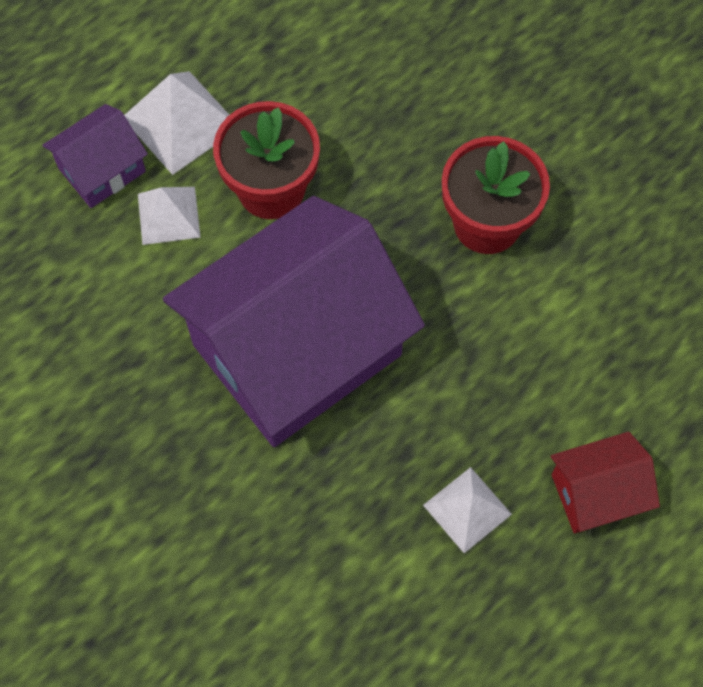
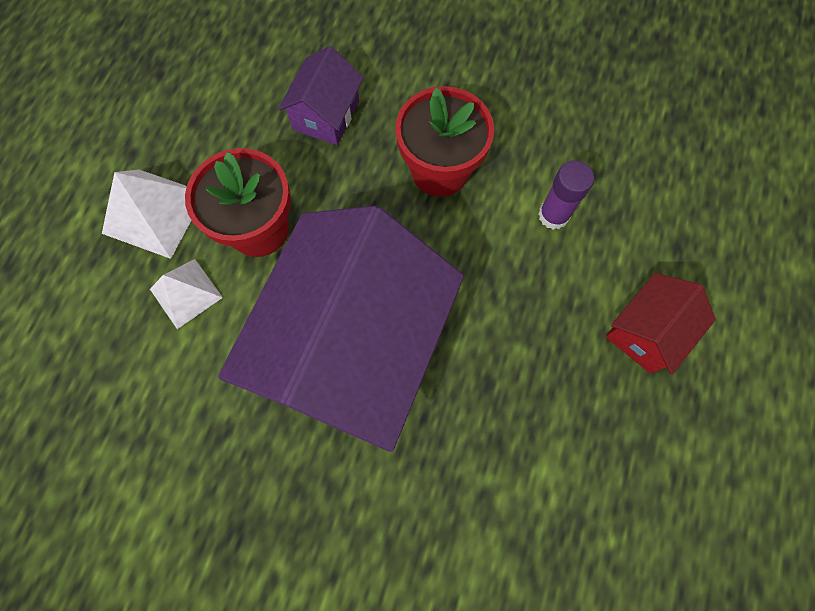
camera: 30 degrees left, 5 degrees up
purple house [42,104,148,208] -> purple house moved to [278,46,364,145]
white pyramid [423,467,512,553] -> none
none -> purple glue stick [538,161,594,230]

